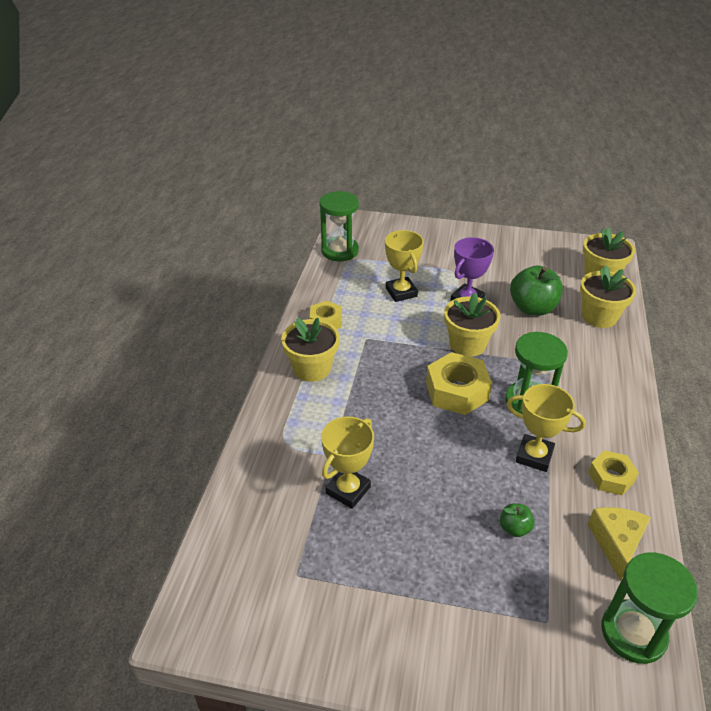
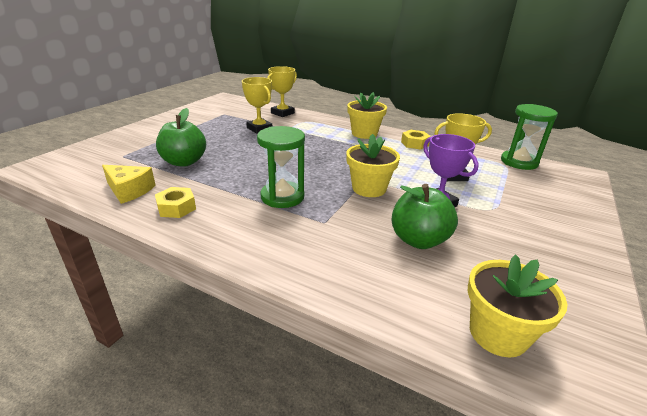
camera: 105 degrees right, 10 degrees down
yellow nut [426,352,492,415] -> none
green apple [500,503,535,537] -> green apple [156,108,206,167], size x2.05
yellow trophy [507,384,586,472] -> yellow trophy moved to [267,66,297,117]
yellow flower pot [580,265,636,328] -> none
green hourglass [601,552,698,664] -> none

